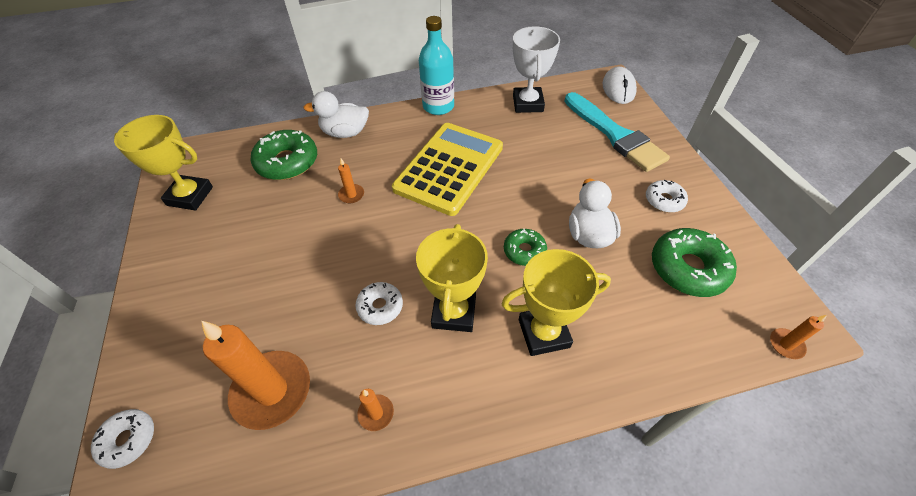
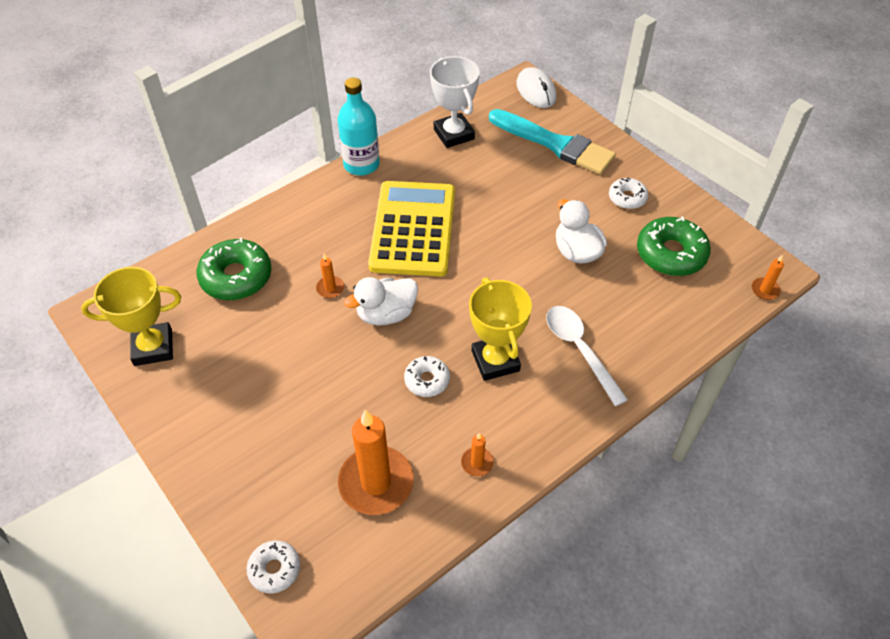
camera: 25 degrees left, 0 degrees up
white duck [303,91,369,138] -> white duck moved to [344,277,418,326]
yellow trophy [501,249,611,356] -> white spoon [546,306,628,406]
green donut [504,229,547,266] -> none

